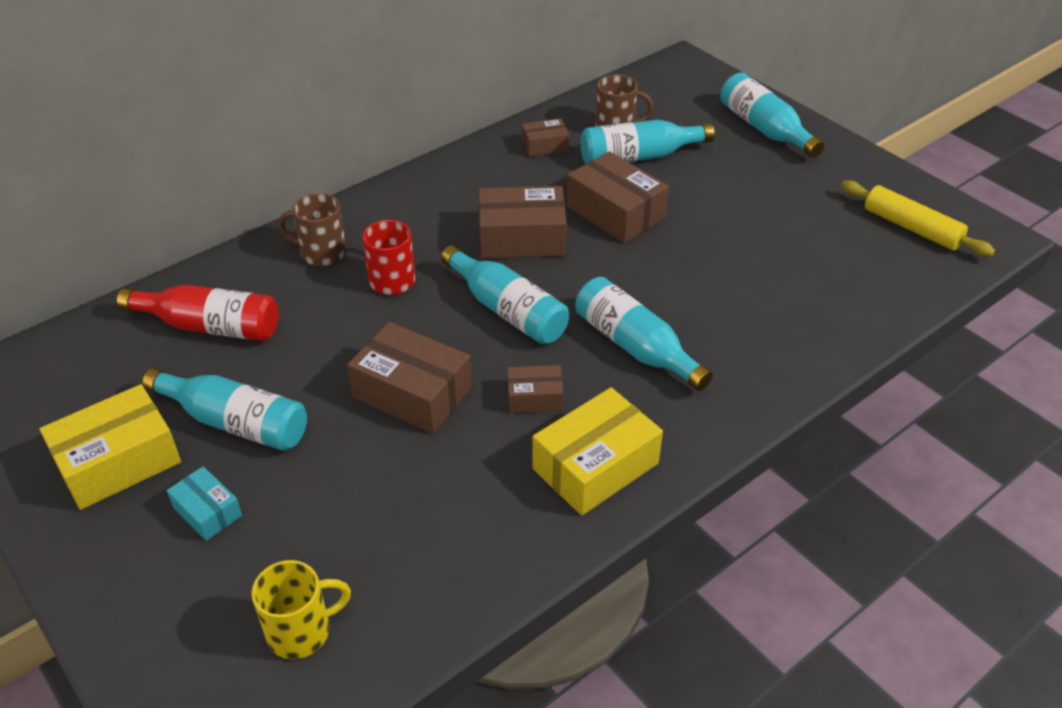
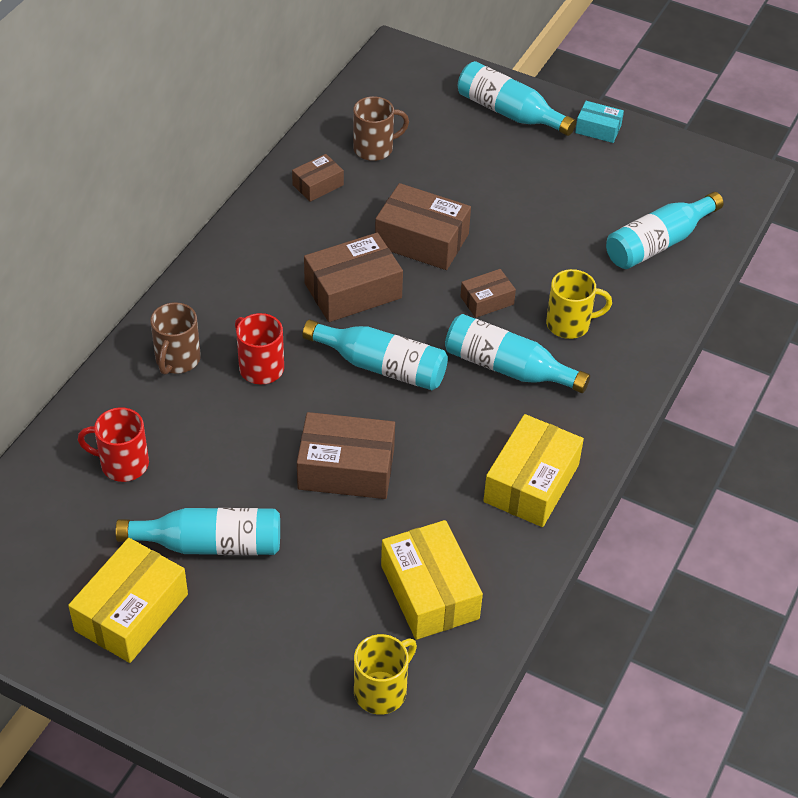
camera: 25 degrees left, 5 degrees up
red bottle [117,285,279,341] -> red mug [78,407,149,482]
turquoise box [167,466,242,541] -> turquoise box moved to [575,101,624,143]
brown mug [278,193,347,266] -> brown mug turned 60 degrees counterclockwise [150,302,201,375]
brown box [507,365,563,413] -> brown box moved to [460,269,516,318]
turquoise bottle [580,119,715,163] -> turquoise bottle moved to [606,192,724,269]
yellow rolling pin [841,180,995,257] -> none
none -> yellow box [381,520,483,640]
none -> yellow mug [546,269,612,339]

